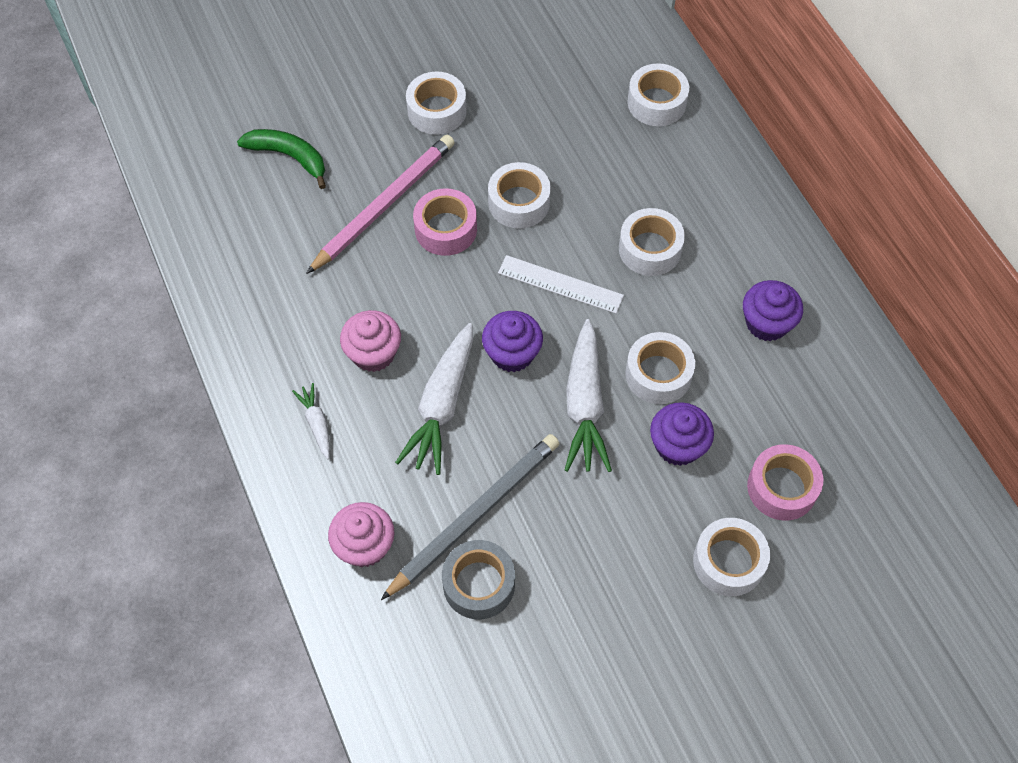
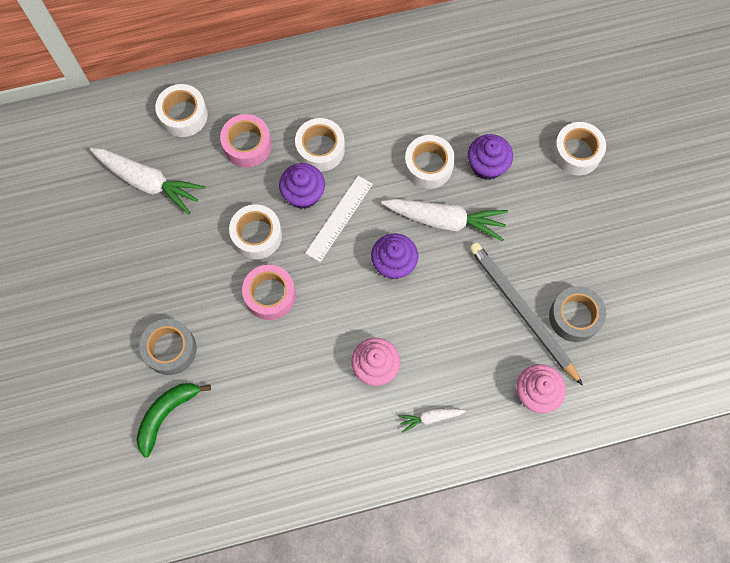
camera: 80 degrees left, 10 degrees up
pink pencil [306,135,455,274] -> none
white carrot [395,323,473,475] -> white carrot moved to [90,148,205,215]
white tape [406,72,467,135] -> none
purple cupcake [743,280,803,341] -> purple cupcake moved to [279,163,325,209]
pink tape [747,444,823,521] -> pink tape moved to [220,114,272,168]
none -> grey tape [139,319,197,375]

